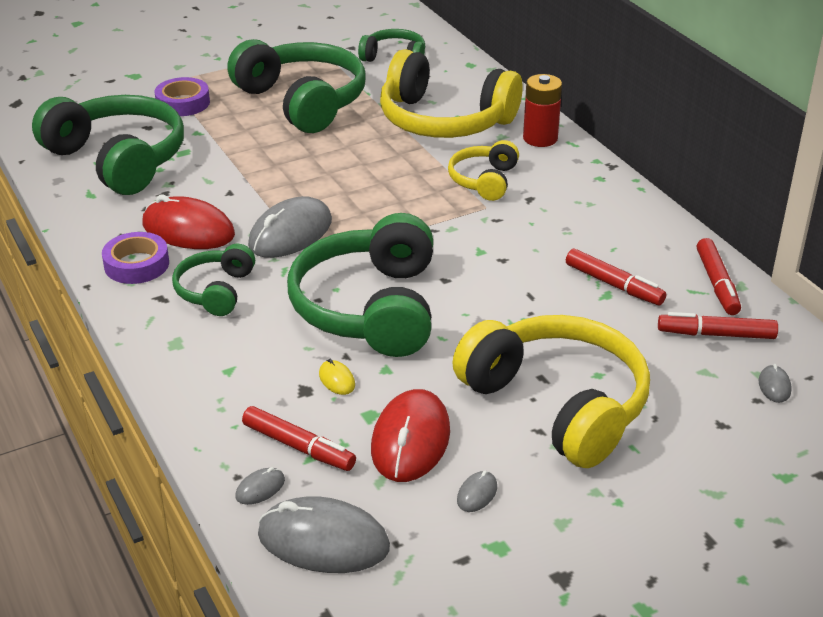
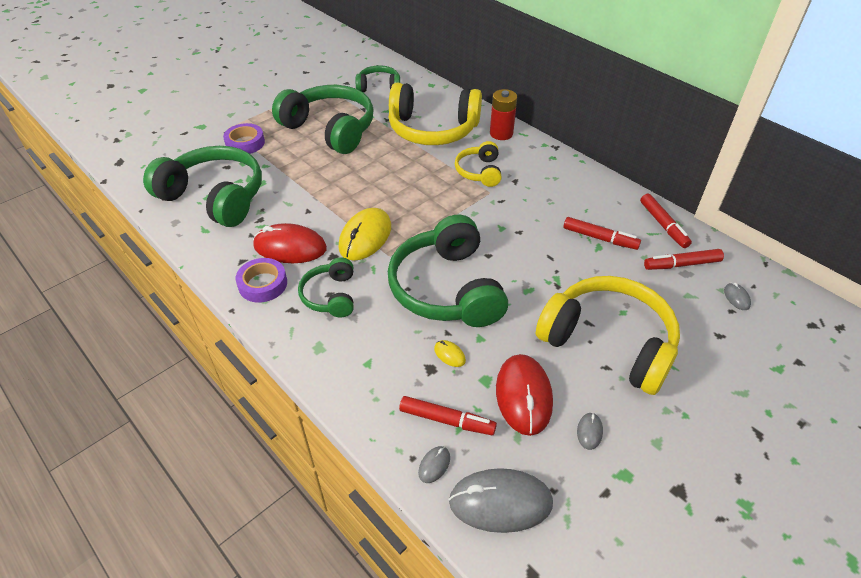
camera: 15 degrees left, 10 degrees up
grey mouse [248,196,332,258] -> yellow mouse [338,208,391,261]

